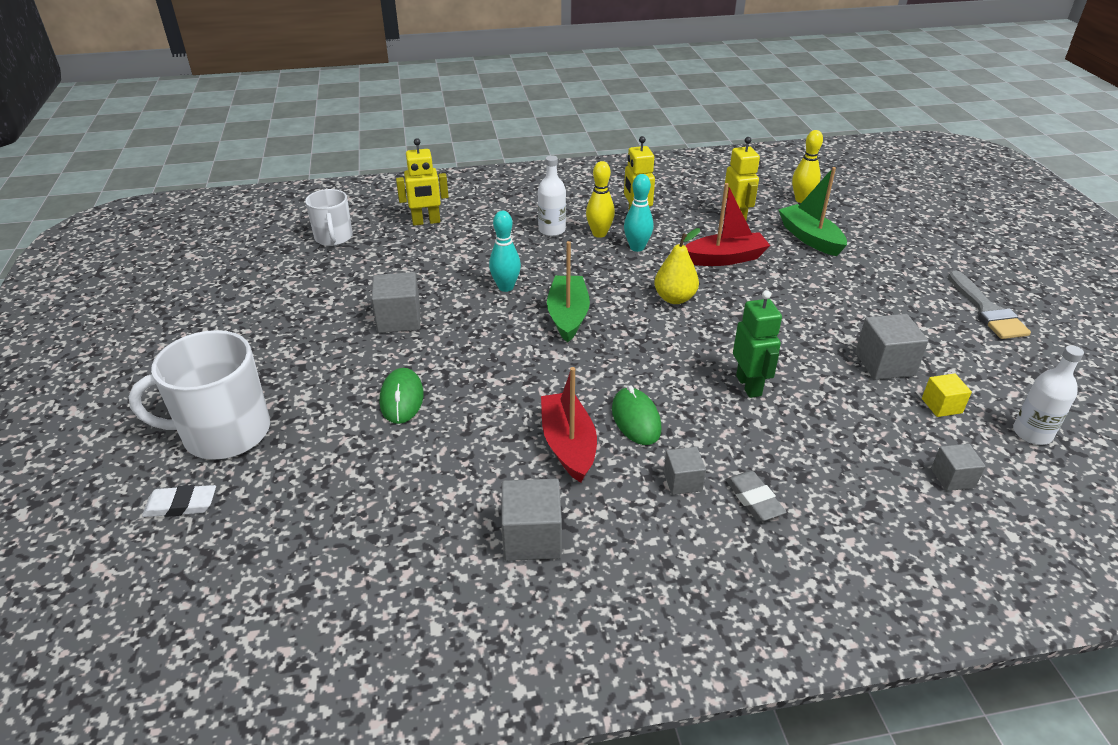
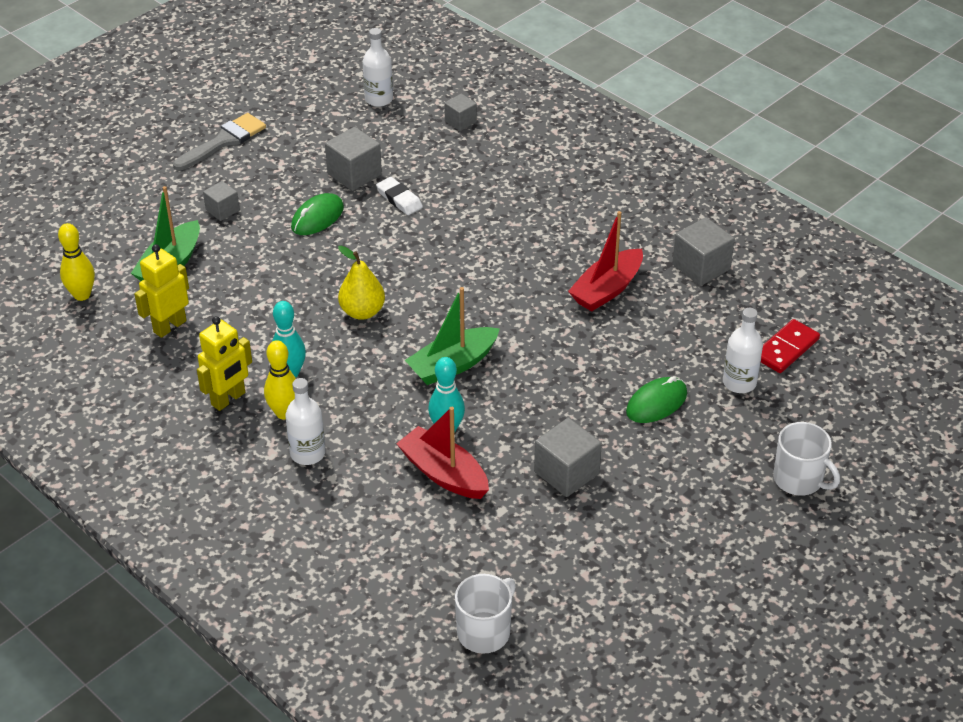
camera: 125 degrees left, 5 degrees up
white mug [129,330,270,460] -> white mug [773,422,840,496], size x0.61
white eraser [142,485,216,517] -> white eraser moved to [376,177,423,215]
yellow robot [396,138,449,226] -> none
green mouse [612,385,662,445] -> green mouse moved to [291,193,344,235]
grey cube [664,447,706,495] -> grey cube moved to [203,181,240,221]
red boat [685,183,770,266] -> red boat moved to [396,407,489,499]
grey eraser [726,471,787,521] -> none
green robot [733,290,782,398] -> none
yellow cube [922,373,972,417] -> none
none -> white bottle [723,308,763,393]
none -> red domino [761,319,820,373]

